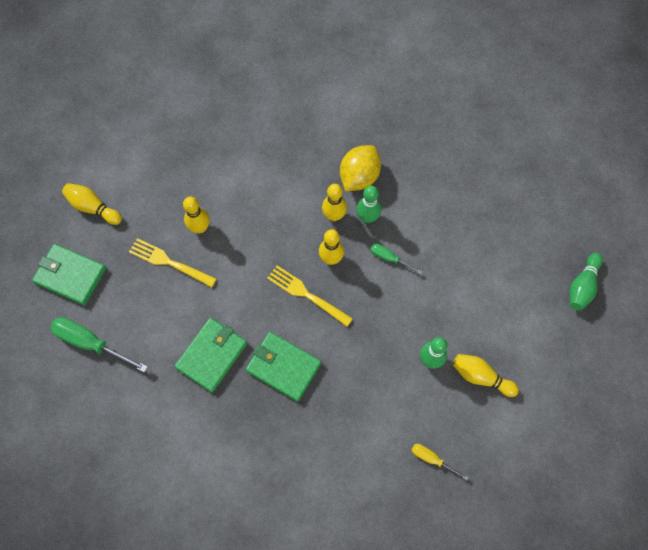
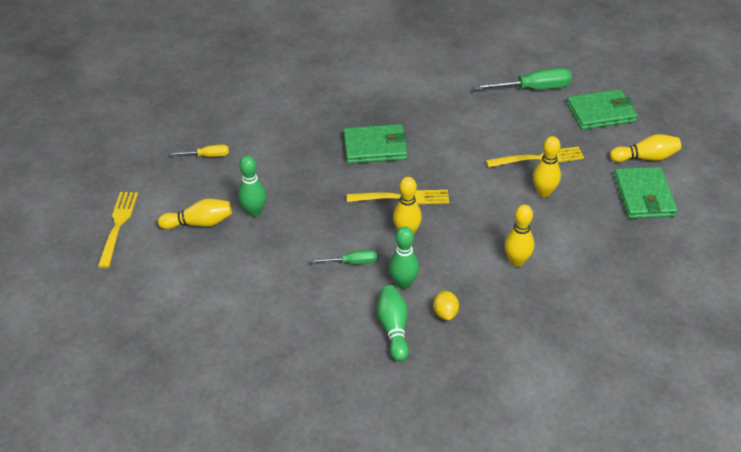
camera: 145 degrees right, 25 degrees down
green wallet [175,318,247,392] -> green wallet moved to [614,167,678,219]
yellow bowling pin [322,184,347,221] -> yellow bowling pin moved to [504,205,534,267]
yellow lemon [340,145,381,191] -> yellow lemon [433,291,459,321], size x0.52
green bowling pin [569,253,603,311] -> green bowling pin moved to [377,285,409,362]
none -> yellow fork [98,192,138,268]

